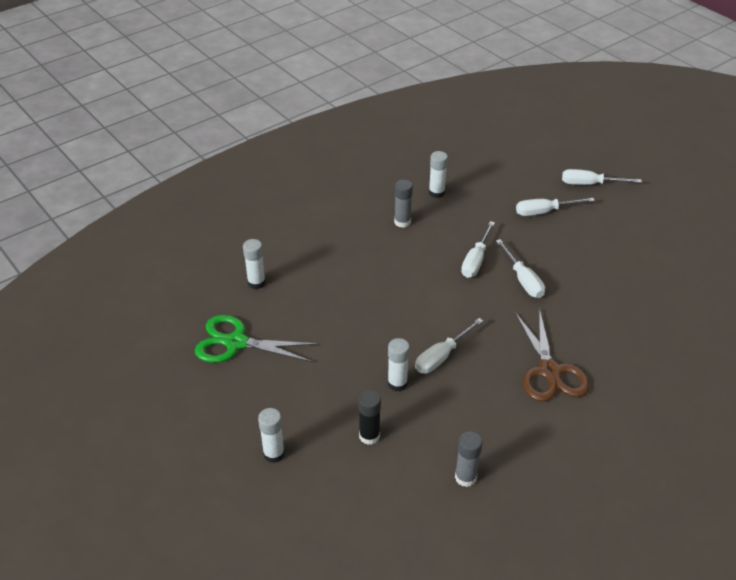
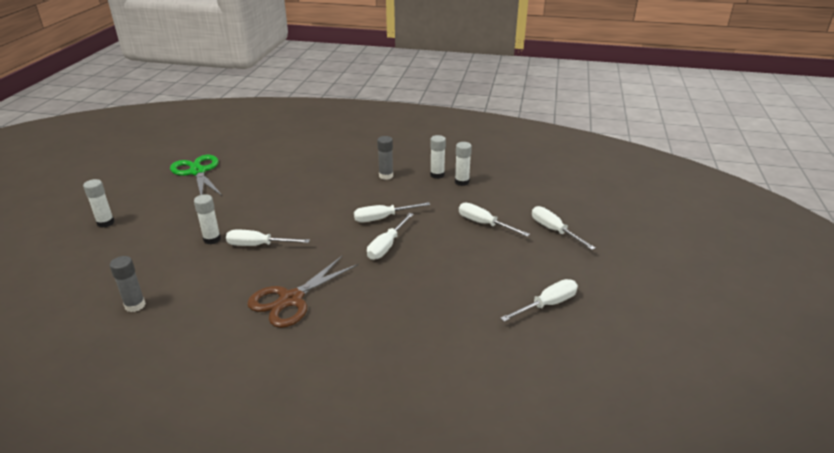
camera: 50 degrees right, 10 degrees down
white glue stick [243,239,266,289] -> white glue stick moved to [455,142,472,186]
black glue stick [358,390,381,445] -> none
none -> white screwdriver [500,279,578,322]

